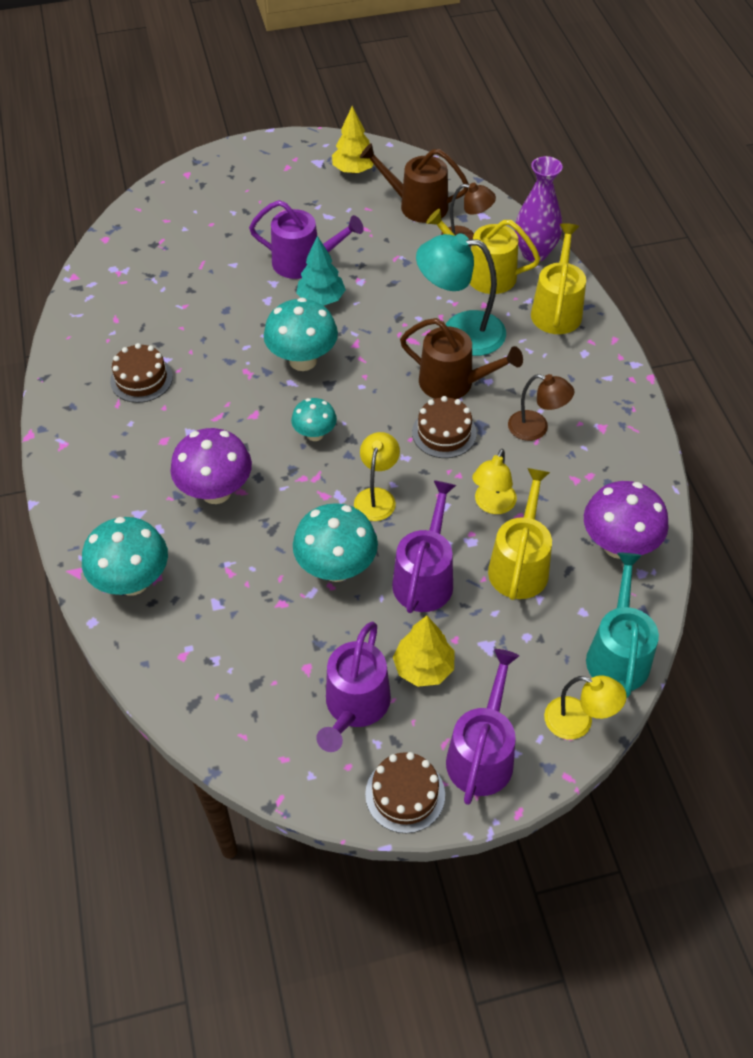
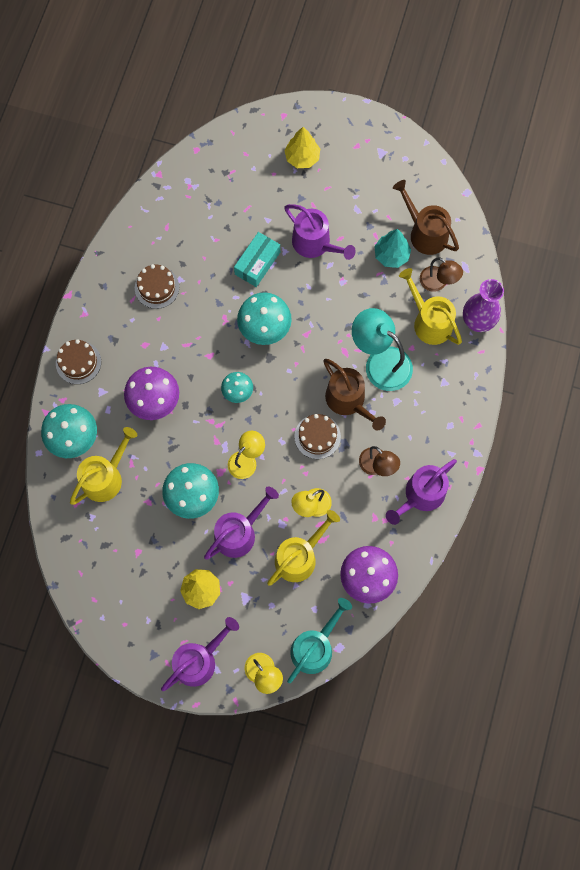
camera: 30 degrees right, 20 degrees up
turquoise tree [296,236,346,306] -> turquoise tree moved to [374,229,411,268]
purple watering can [316,622,391,752] -> purple watering can moved to [386,459,457,525]
yellow tree [332,106,373,174] -> yellow tree moved to [284,127,320,168]
brown cake [365,752,445,833] -> brown cake moved to [56,339,101,384]
yellow watering can [531,223,586,334] -> yellow watering can moved to [70,427,137,505]
none -> turquoise box [234,232,280,287]

